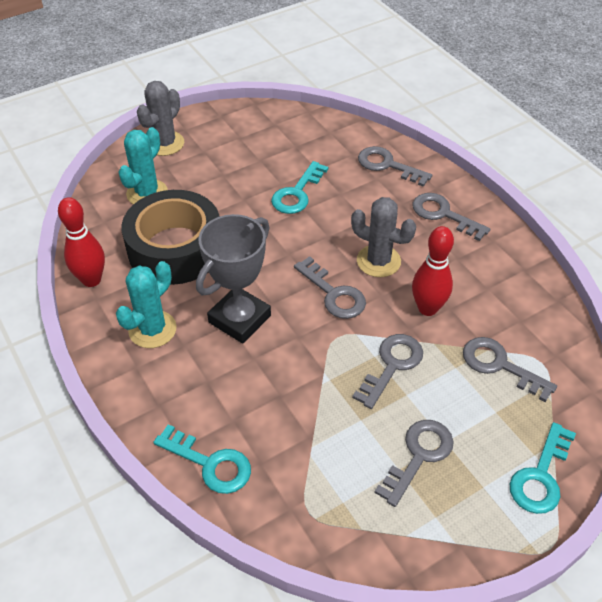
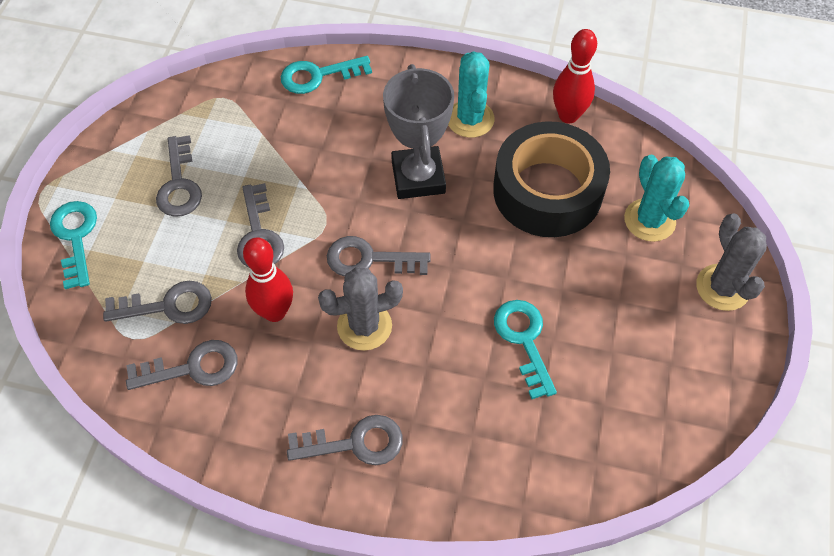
camera: 135 degrees right, 10 degrees up
grey key [358,146,432,187] -> grey key moved to [126,340,238,390]

